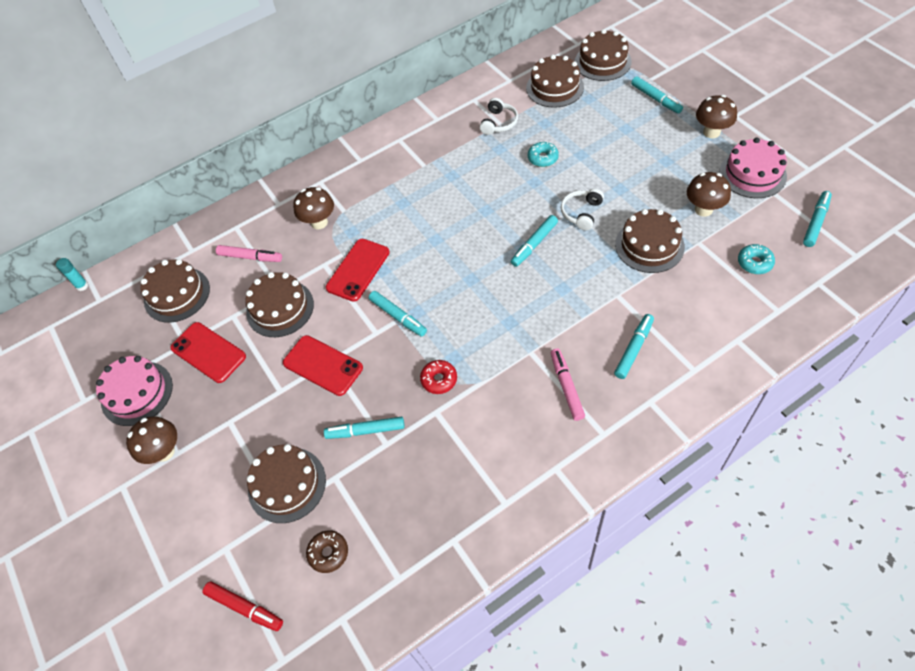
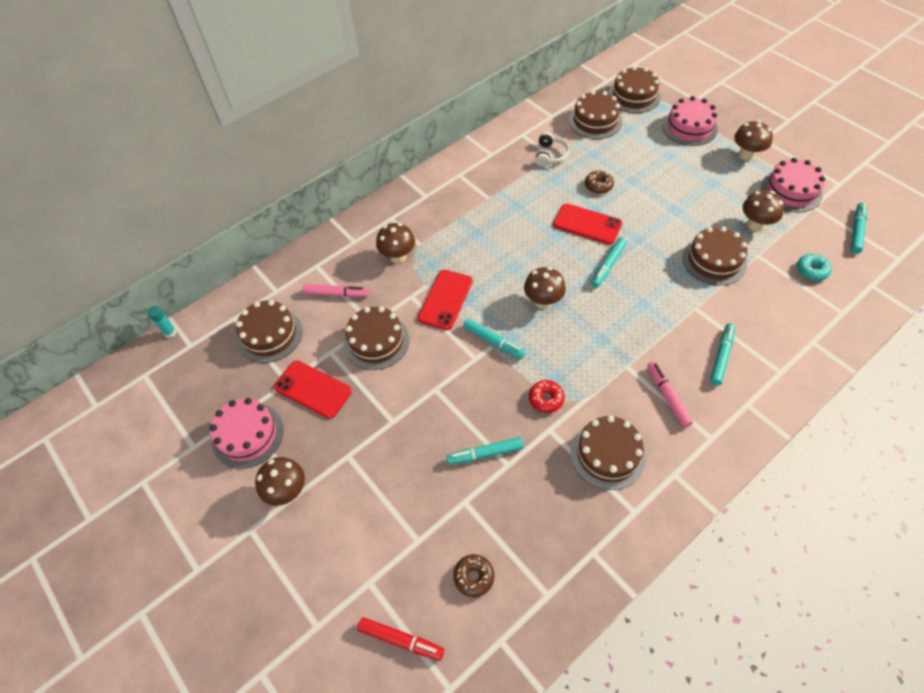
camera: 10 degrees left, 0 degrees up
brown cake [247,444,326,523] -> brown cake moved to [571,416,646,490]
red phone [283,335,363,396] -> red phone moved to [553,203,622,245]
turquoise donut [528,142,559,167] -> brown donut [585,170,614,194]
white headphones [561,188,604,230] -> none
turquoise marker [631,76,683,113] -> pink cake [662,96,718,146]
none -> brown mushroom [524,267,566,309]

